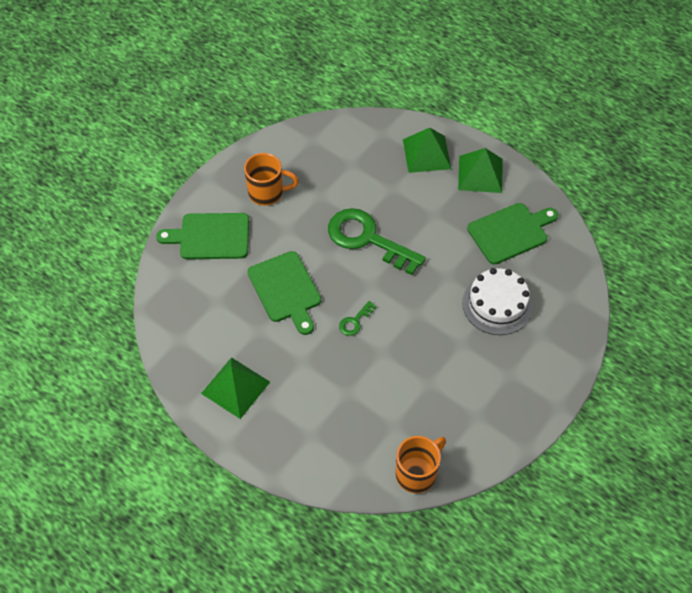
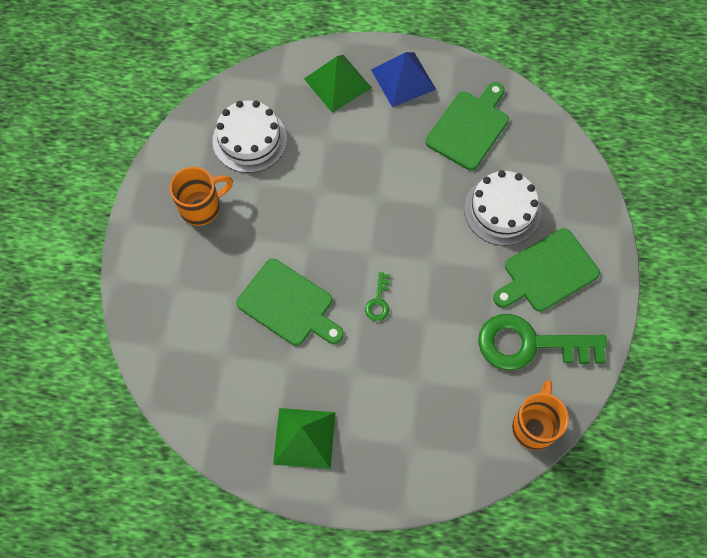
camera: 30 degrees left, 10 degrees up
green cutting board [156,213,249,259] -> green cutting board moved to [493,228,600,312]
green key [328,208,426,275] -> green key moved to [478,314,607,370]
green pyramid [458,148,502,193] -> blue pyramid [371,52,436,108]
none -> white cake [212,101,287,173]

